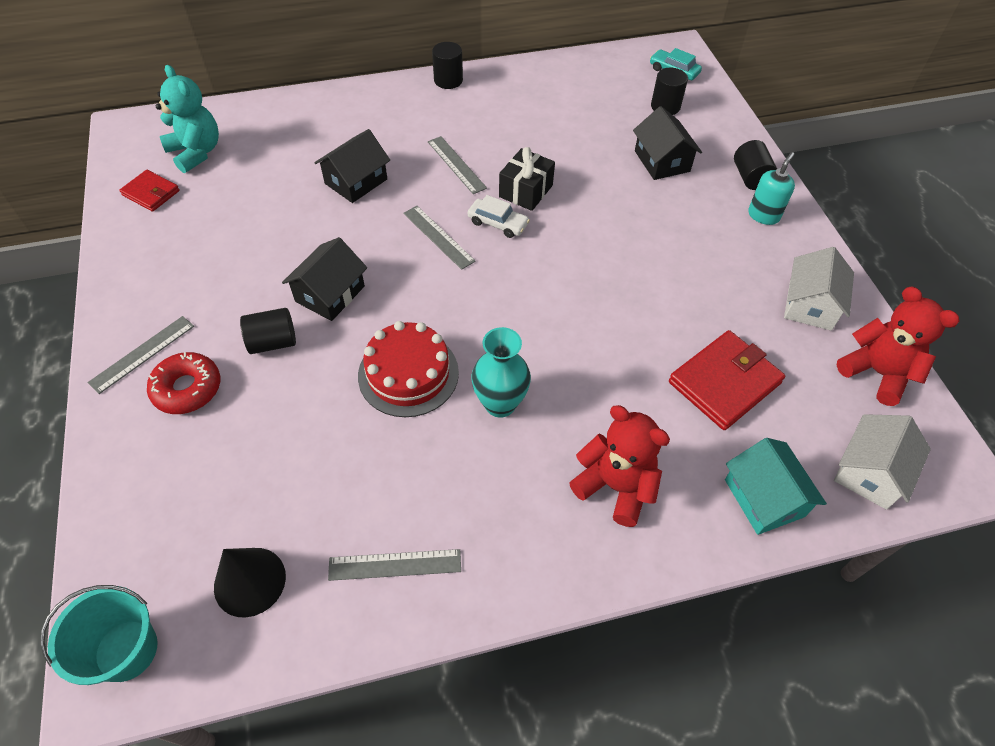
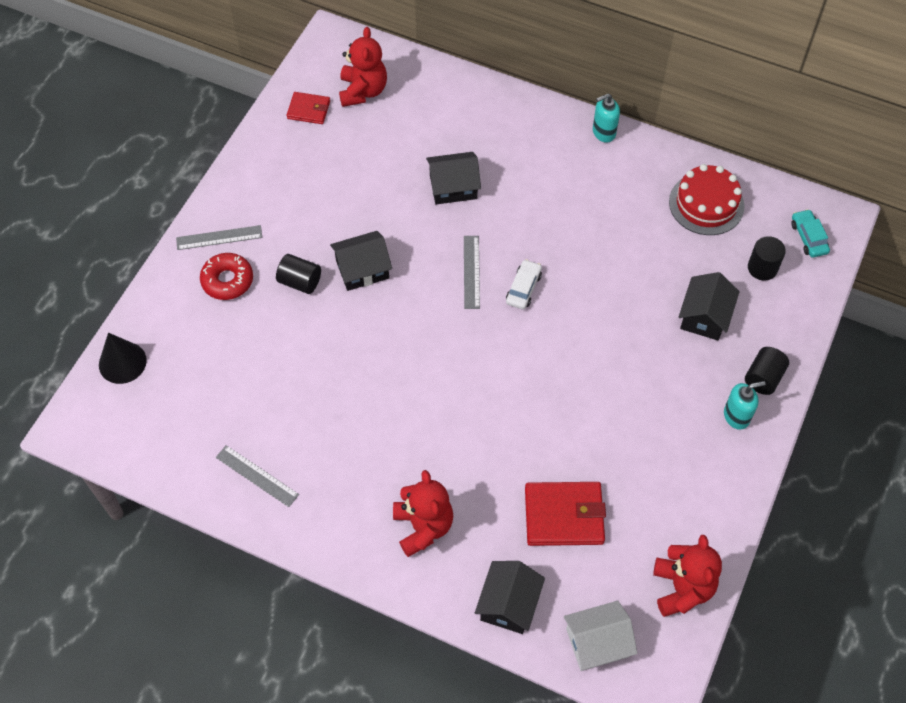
camera: 40 degrees right, 5 degrees up
turquoise bucket [40,585,158,685] -> none
red wallet [120,170,180,212] -> red wallet turned 60 degrees counterclockwise [287,92,330,124]
turquoise teddy bear [156,65,219,173] -> red teddy bear [339,27,387,107]
black cone [214,548,286,617] -> black cone moved to [99,333,147,384]
red cake [358,321,459,417] -> red cake moved to [669,164,745,235]
grey ruler [428,136,487,194] -> none
black cylinder [432,42,463,89] -> turquoise soap dispenser [593,94,620,143]
white car [468,195,530,238] -> white car turned 135 degrees counterclockwise [506,259,542,310]
turquoise vase [471,327,531,418] -> none
black gift [499,147,555,211] -> none
turquoise house [725,438,827,535] -> black house [475,561,545,634]
white house [784,247,854,331] -> none

